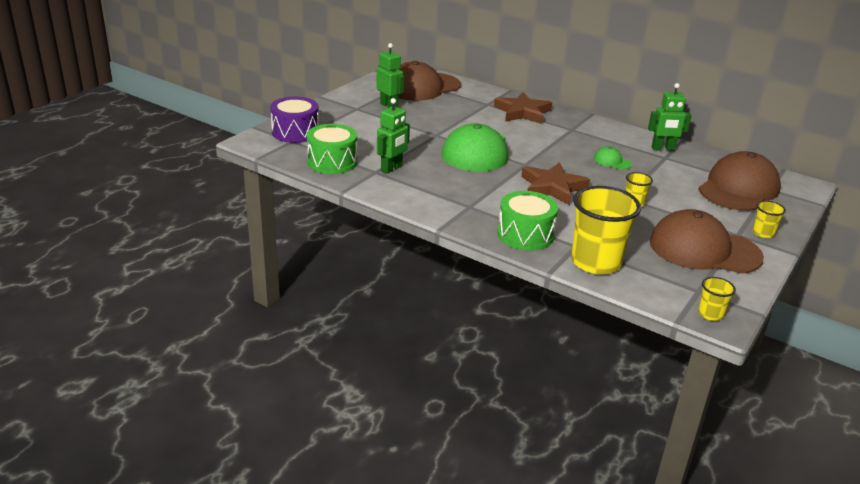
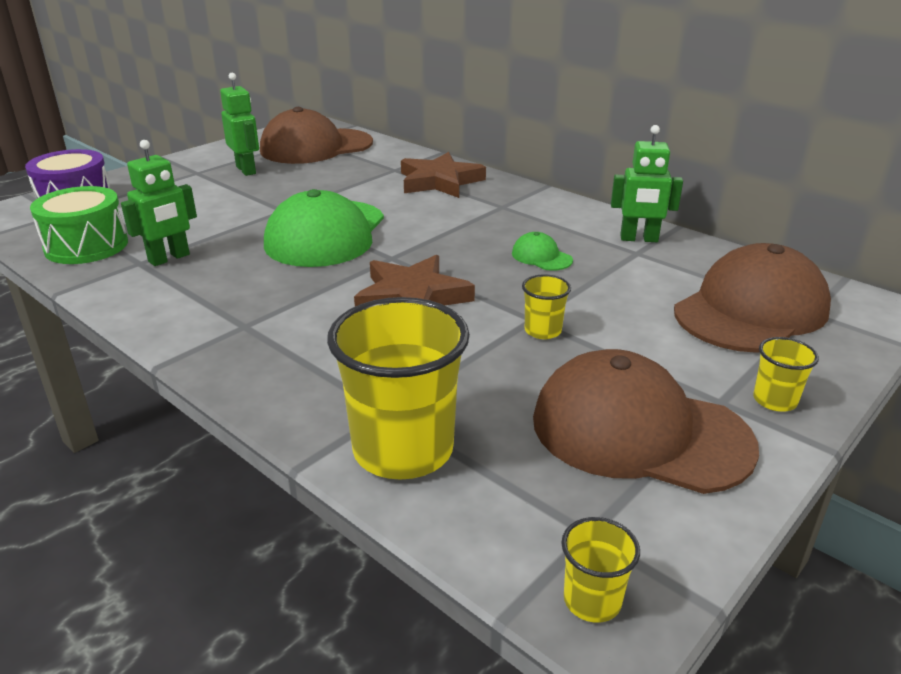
camera: 10 degrees right, 0 degrees up
green drum [497,191,558,250] -> none

